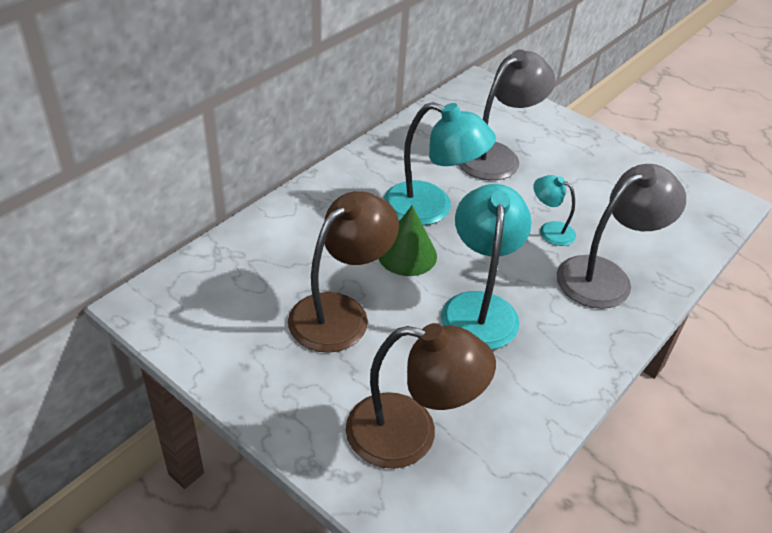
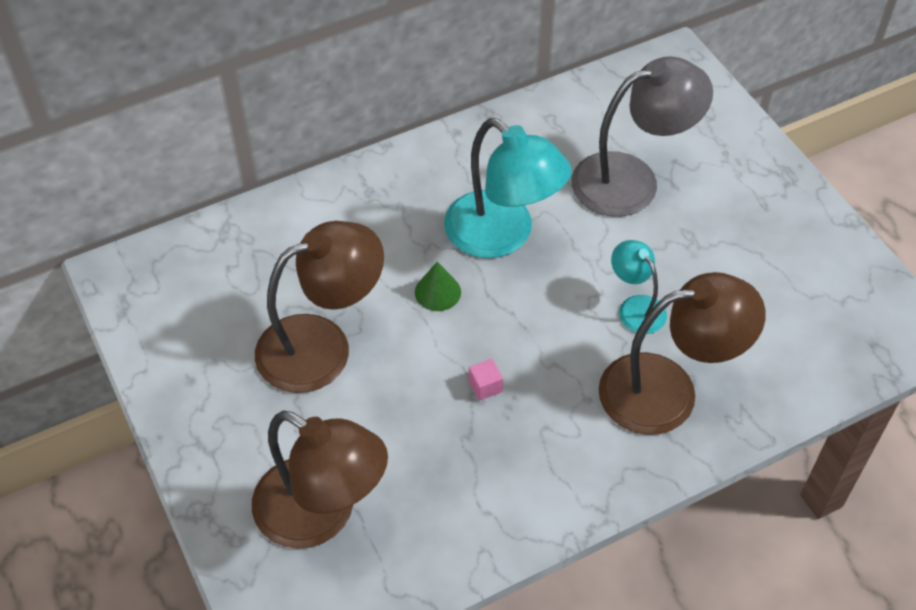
camera: 25 degrees right, 10 degrees up
green cone [379,205,437,276] -> green cone [415,262,461,311], size x0.62
turquoise lamp [441,184,532,350] -> pink cube [469,359,503,401]
grey lamp [557,164,686,309] -> brown lamp [598,272,766,435]

